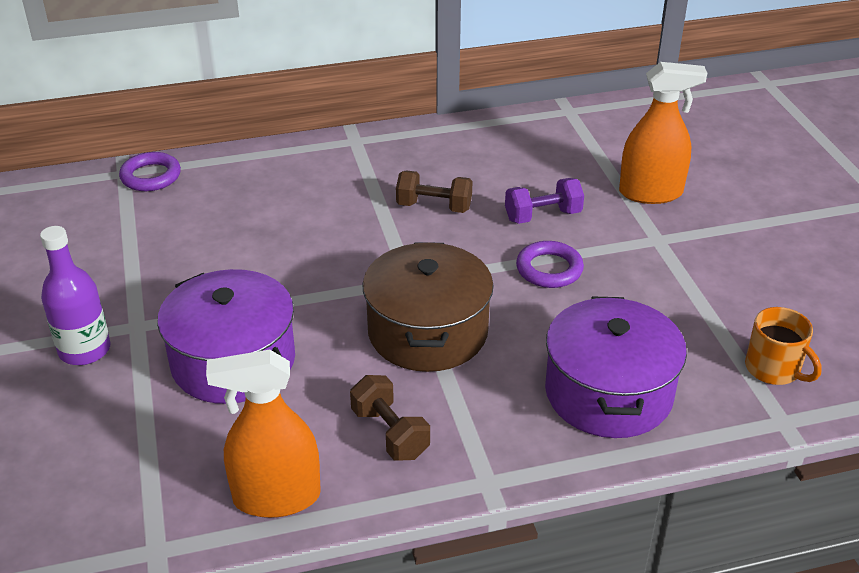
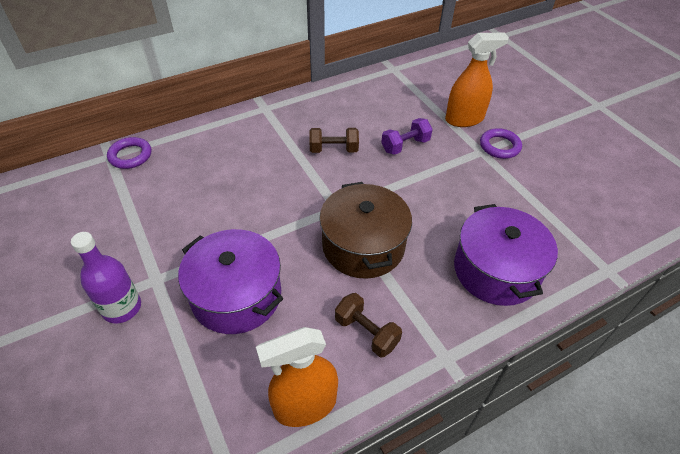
camera: 15 degrees left, 10 degrees up
purple ring [516,241,584,288] -> purple ring moved to [480,128,522,159]
orange mug [745,307,822,385] -> none

